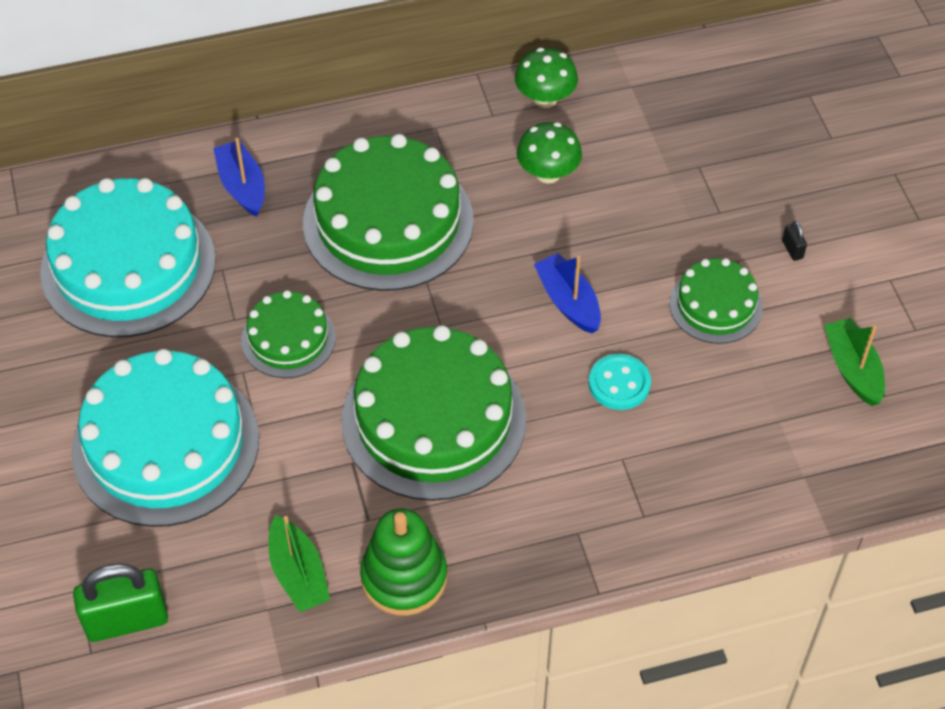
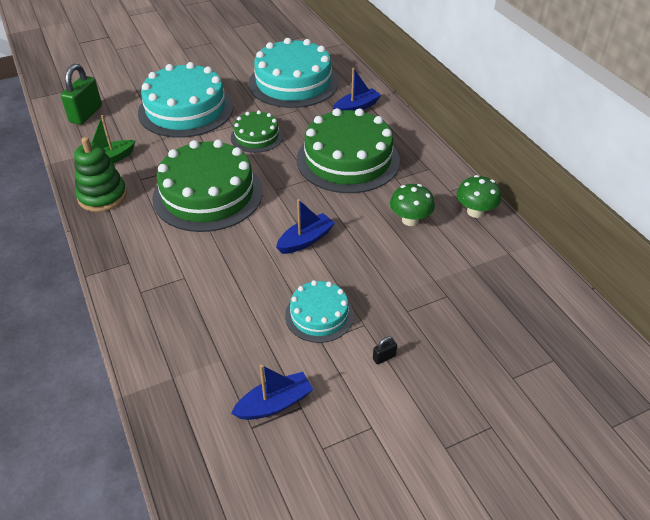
camera: 80 degrees right, 10 degrees down
green padlock [73,564,168,642] -> green padlock turned 45 degrees clockwise [61,64,102,125]
turquoise button [589,354,651,410] -> none
green cake [669,258,763,344] -> turquoise cake [285,280,354,343]
green boat [824,318,885,406] -> blue boat [231,365,313,420]

